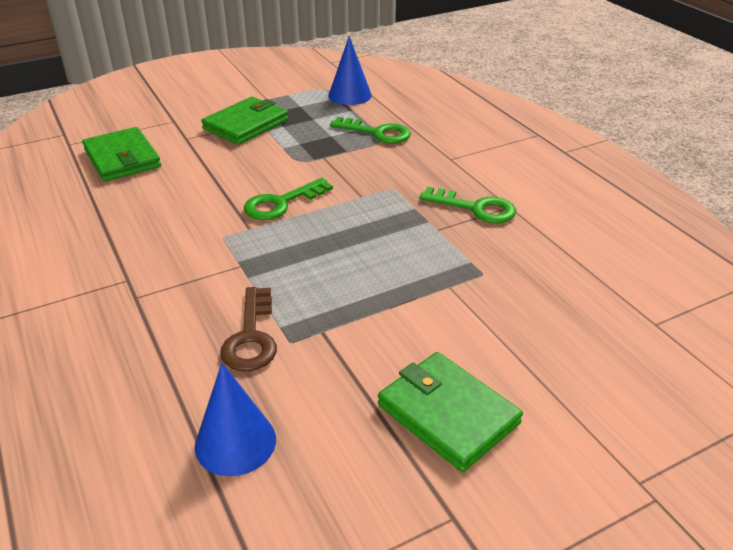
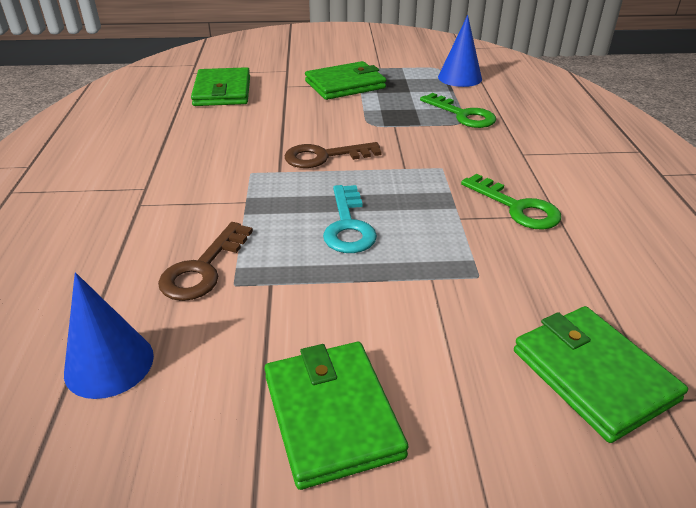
camera: 25 degrees right, 0 degrees up
green key [244,178,333,220] -> brown key [285,142,382,168]
none -> turquoise key [323,185,377,253]
none -> green wallet [514,306,688,443]

